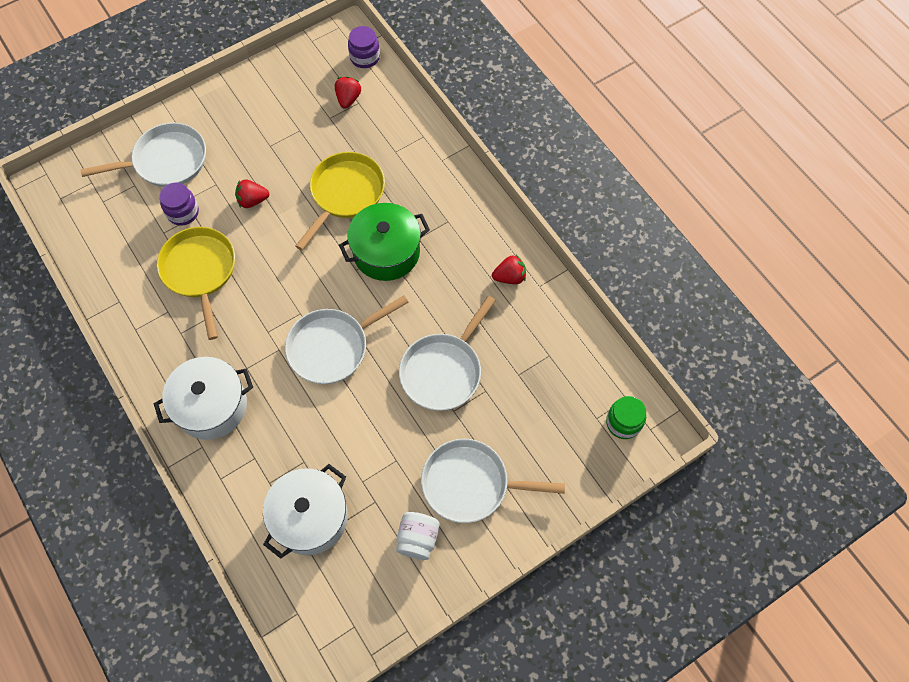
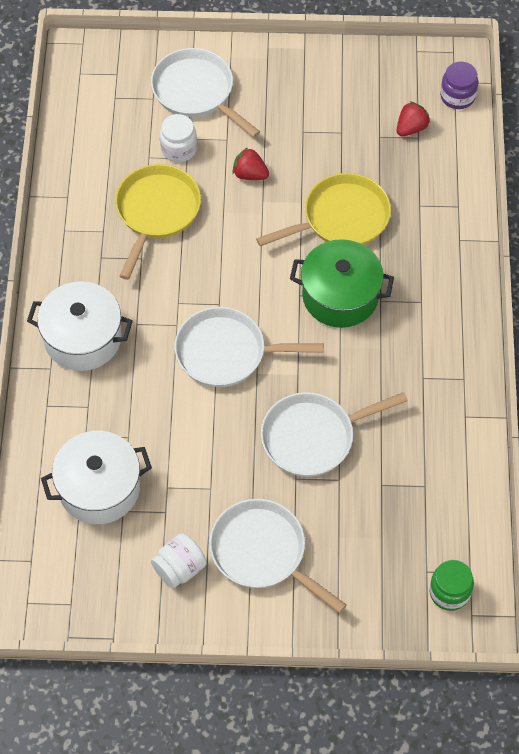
camera: 35 degrees right, 5 degrees down
white pan [80,123,206,187] -> white pan turned 150 degrees counterclockwise [151,48,260,137]
purple jar [159,183,199,226] -> white jar [160,114,197,162]
red strawberry [492,255,526,284] -> none

